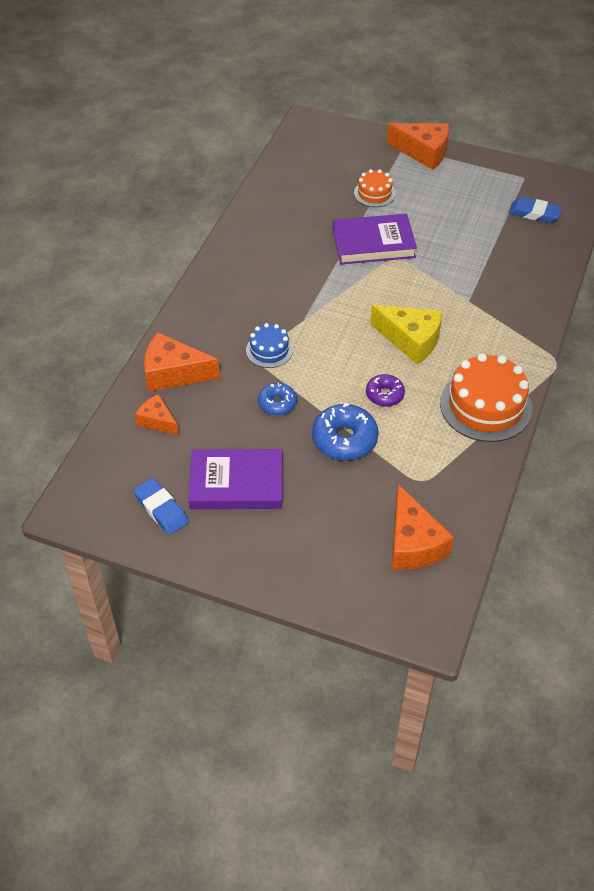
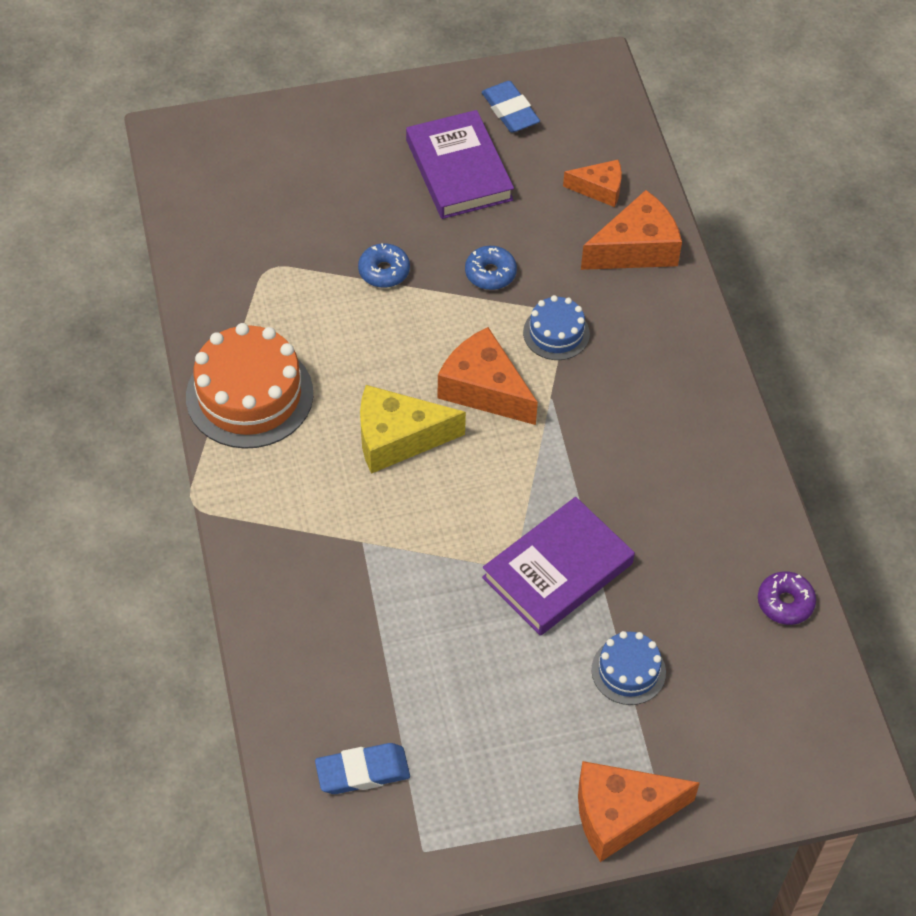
camera: 145 degrees right, 5 degrees up
blue eraser [133,478,189,535] -> blue eraser turned 45 degrees clockwise [482,81,540,133]
purple book [188,449,282,509] -> purple book turned 75 degrees counterclockwise [406,110,514,219]
blue donut [312,403,379,461] -> blue donut [358,243,410,288], size x0.61
orange cake [354,169,396,207] -> blue cake [591,631,666,705]
purple donut [366,374,405,407] -> purple donut moved to [758,571,816,625]
orange cheese [391,484,454,570] -> orange cheese moved to [438,327,538,425]

